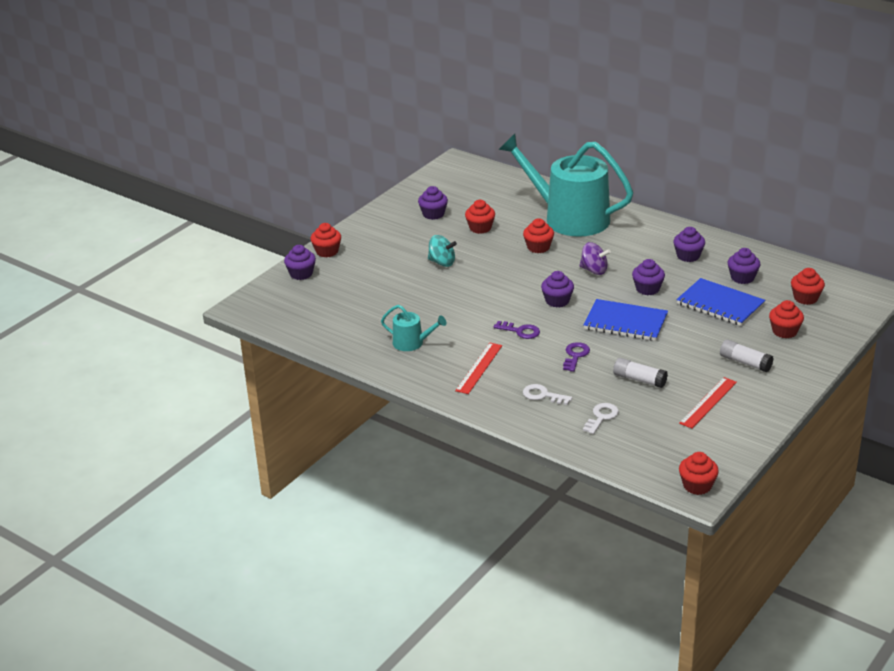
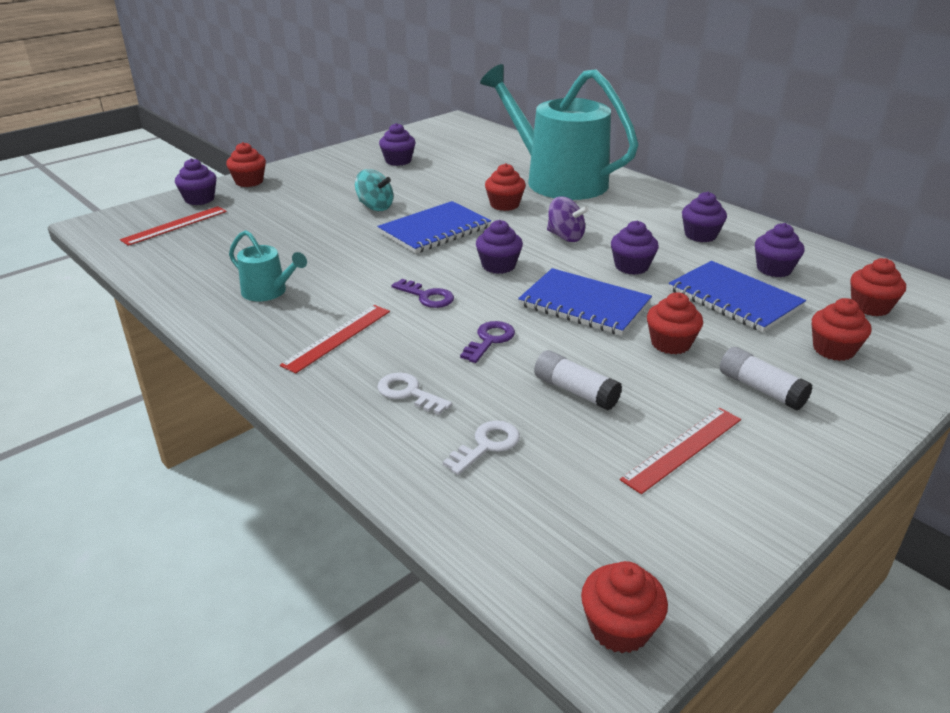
camera: 10 degrees right, 0 degrees up
red cupcake [465,200,495,234] -> red cupcake moved to [647,292,703,354]
none -> red ruler [120,206,227,246]
none -> blue notebook [377,201,491,254]

